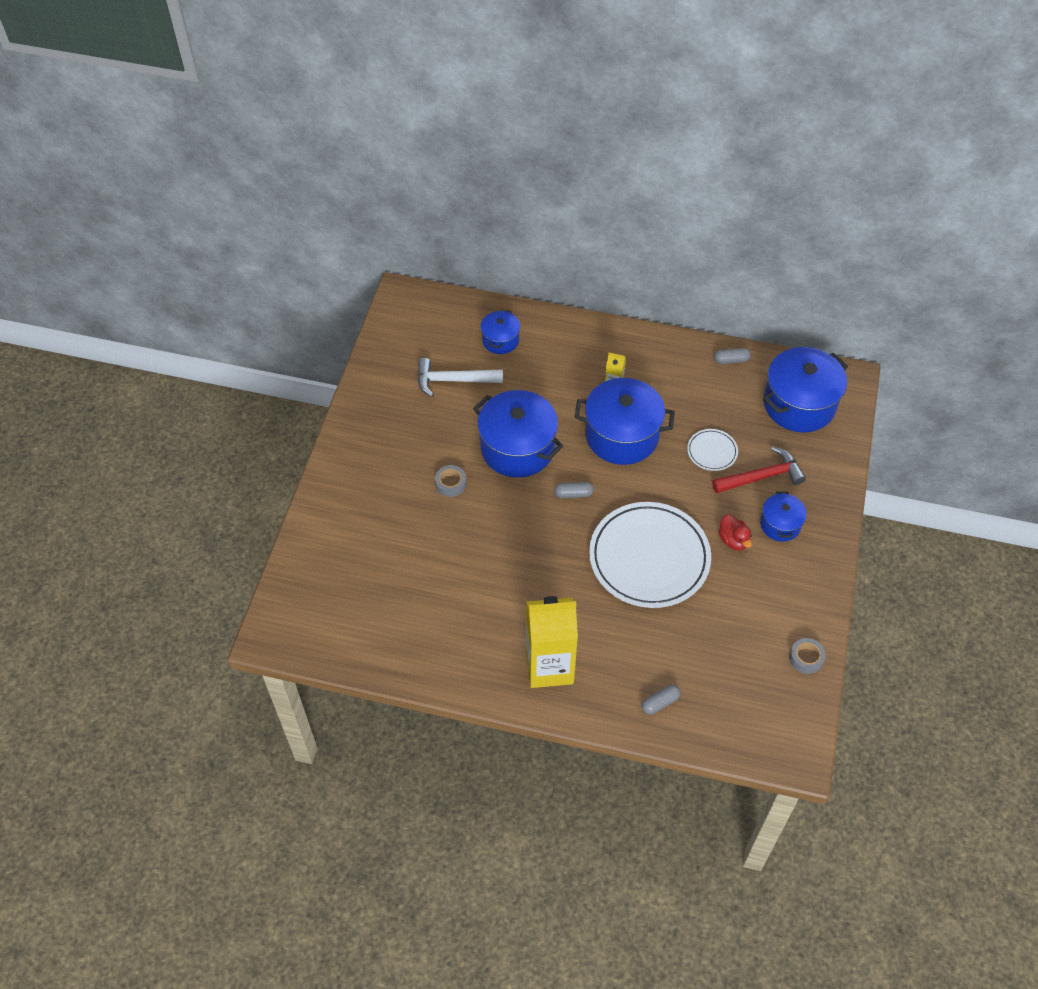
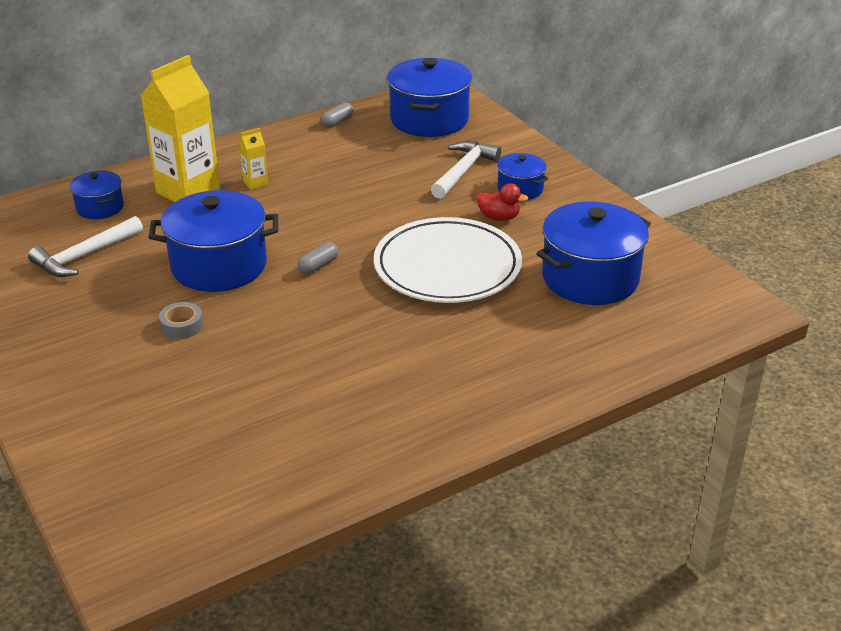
camera: 45 degrees left, 20 degrees down
yellow carton [526,596,578,688] -> yellow carton moved to [141,55,220,202]
blue pot [575,378,675,465] -> blue pot moved to [536,201,651,305]
grey capsule [641,685,681,715] -> none
white plate [687,429,738,471] -> none
red hammer [712,447,806,493] -> white hammer [431,141,501,199]
grey tape [789,638,826,674] -> none

